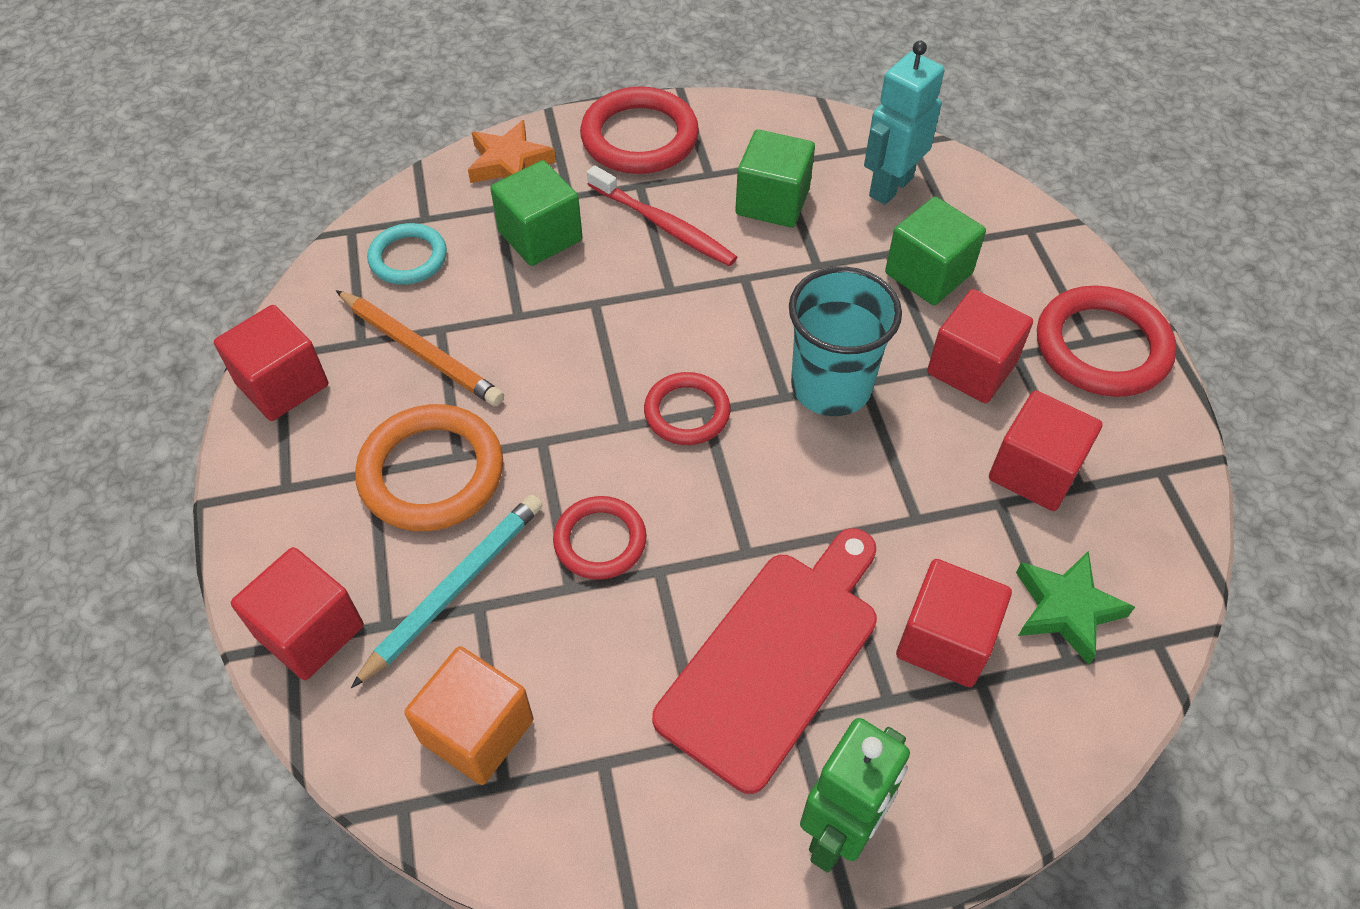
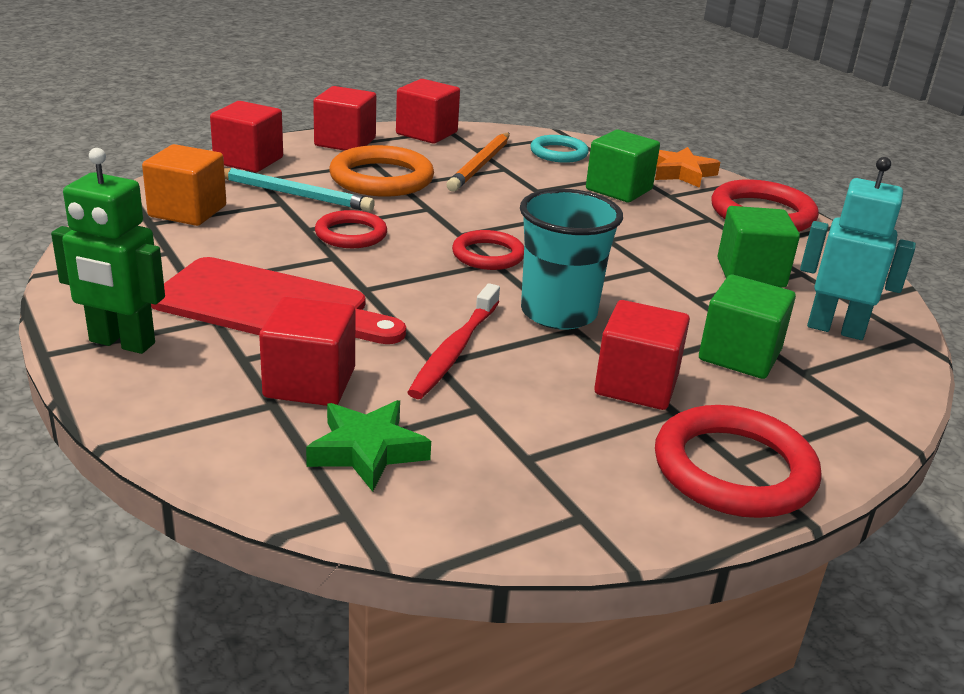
camera: 70 degrees right, 25 degrees down
red toothbrush [587,165,737,266] -> red toothbrush moved to [407,283,500,399]
red cube [989,391,1103,511] -> red cube moved to [313,86,376,151]

